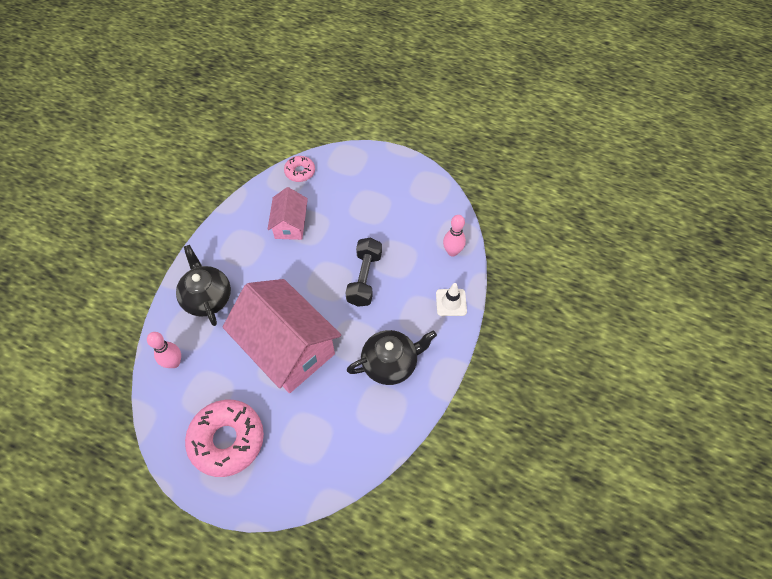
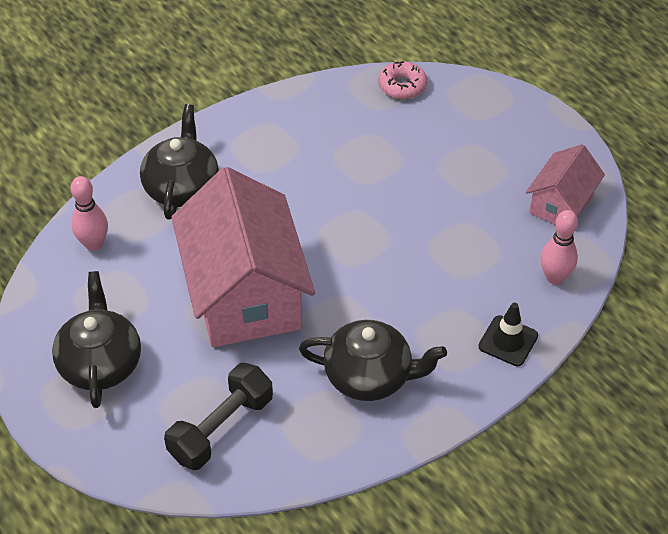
camera: 30 degrees right, 10 degrees down
pink donut [185,400,264,477] -> black teapot [52,271,141,408]
pink house [268,187,308,240] -> pink house moved to [526,144,605,224]
black dumbbell [345,238,382,307] -> black dumbbell moved to [164,363,273,470]
white traffic cone [436,283,467,316] -> black traffic cone [478,303,538,366]

